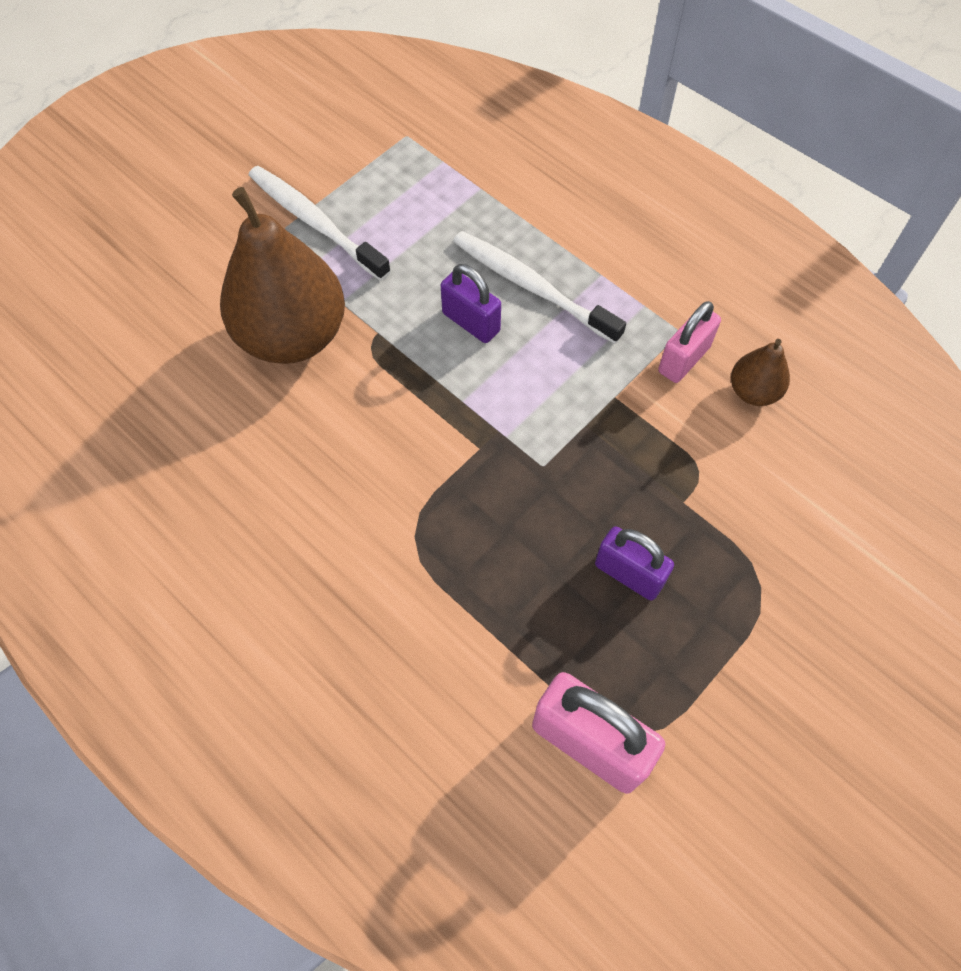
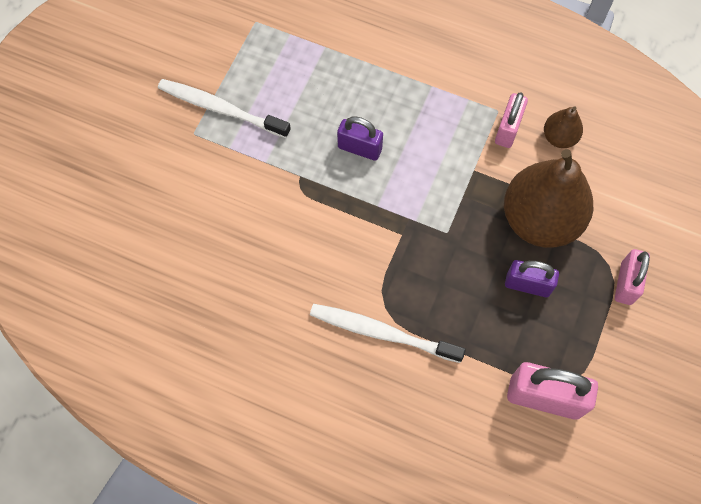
camera: 20 degrees left, 5 degrees up
brown pear [220,187,345,364] -> brown pear moved to [504,149,593,248]
white toothbrush [453,231,626,344] -> white toothbrush moved to [310,304,466,363]
none -> pink padlock [615,249,650,305]

